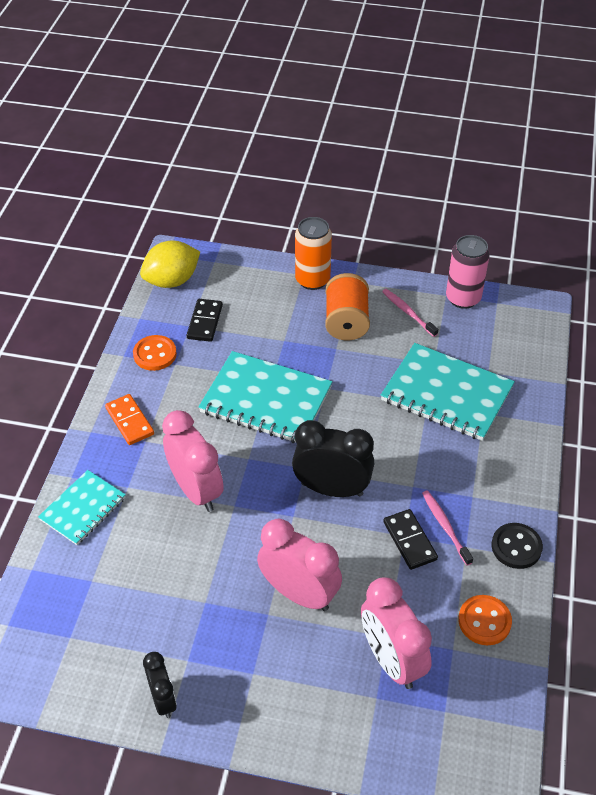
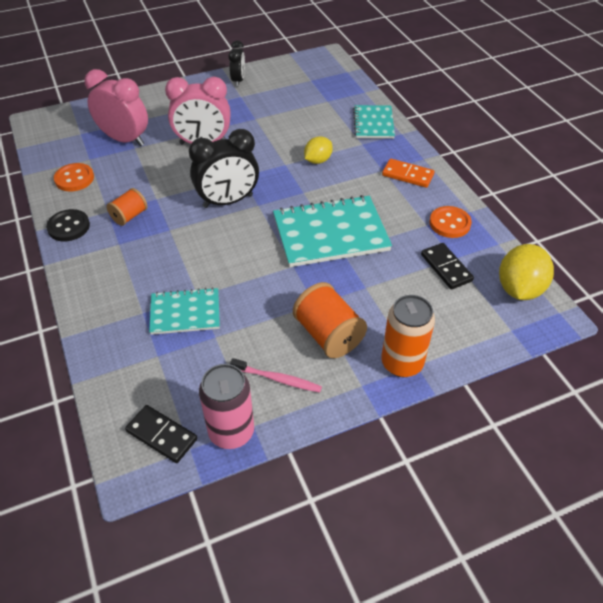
camera: 145 degrees right, 0 degrees up
black clock [143,652,177,718] -> black clock turned 120 degrees counterclockwise [229,40,245,87]
pink clock [162,410,224,512] -> yellow lemon [304,136,333,164]
turquoise notebook [381,343,515,441] -> turquoise notebook [149,287,220,335], size x0.59
black domino [383,509,438,570] -> black domino moved to [125,405,197,463]
pink toothbrush [422,490,473,565] -> orange spool [107,188,147,226]

